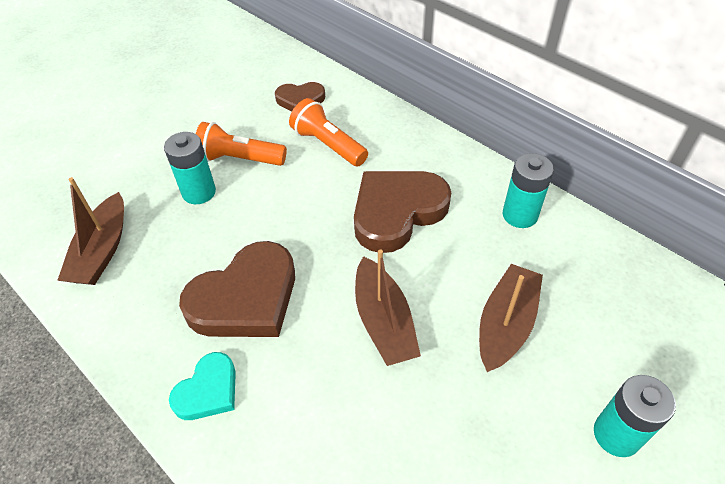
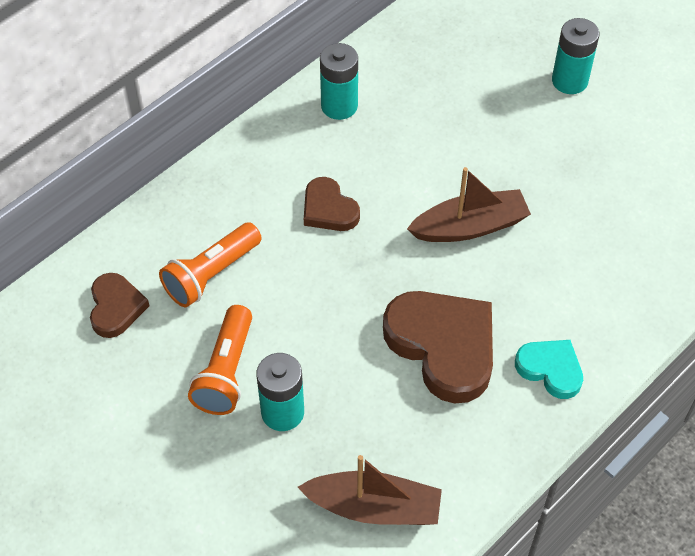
camera: 90 degrees left, 5 degrees up
brown heart [354,171,451,253] -> brown heart [304,177,360,231], size x0.55
brown boat [479,264,543,372] -> none

